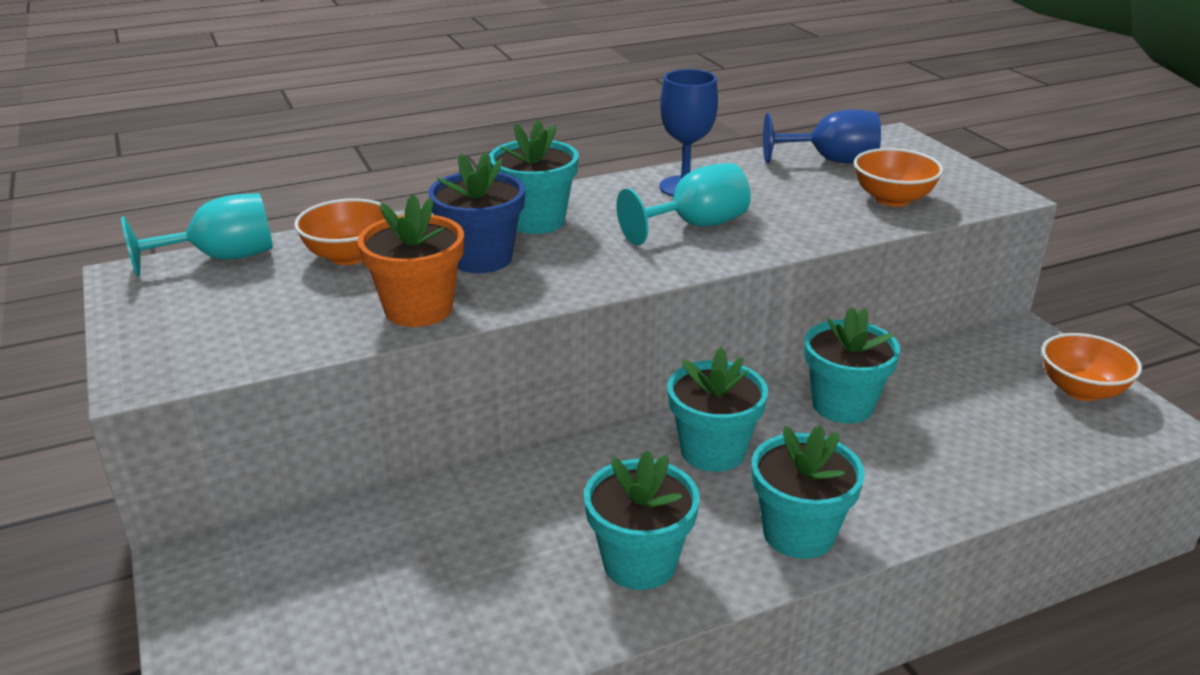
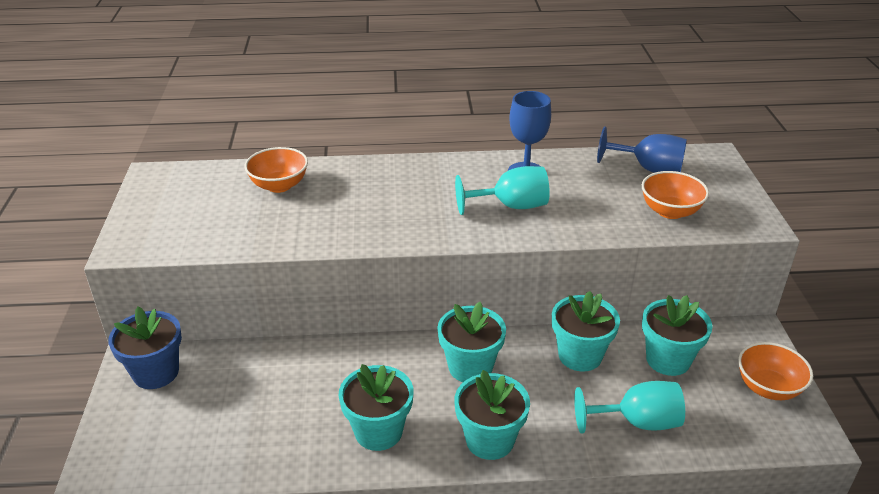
camera: 20 degrees right, 5 degrees up
turquoise goblet [121,193,273,277] -> turquoise goblet moved to [574,381,685,434]
orange flower pot [357,195,464,327] -> none
blue flower pot [428,152,525,273] -> blue flower pot moved to [108,306,182,389]
turquoise flower pot [489,120,579,234] -> turquoise flower pot moved to [642,295,712,376]

